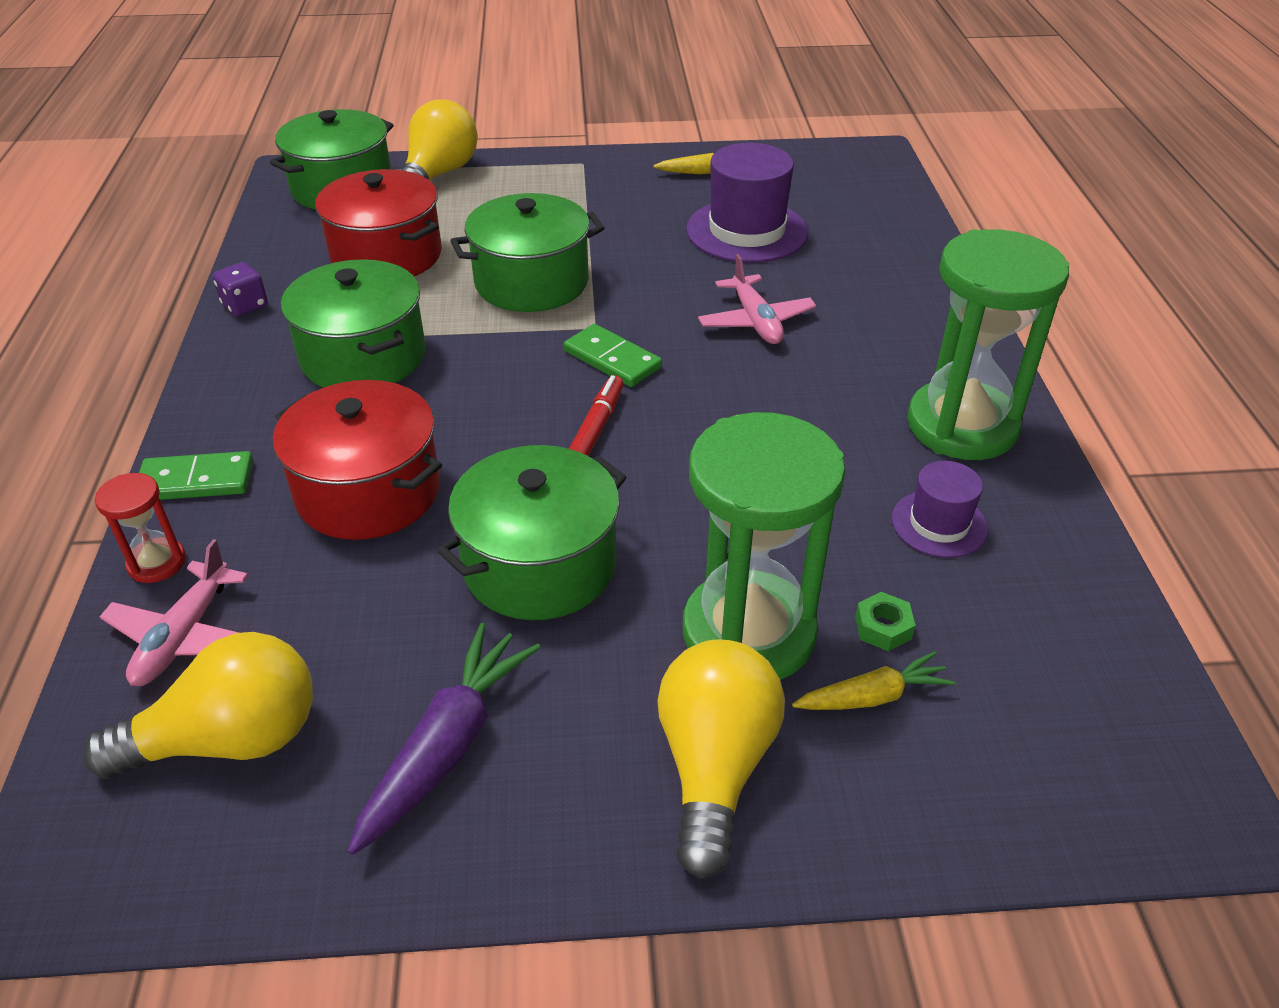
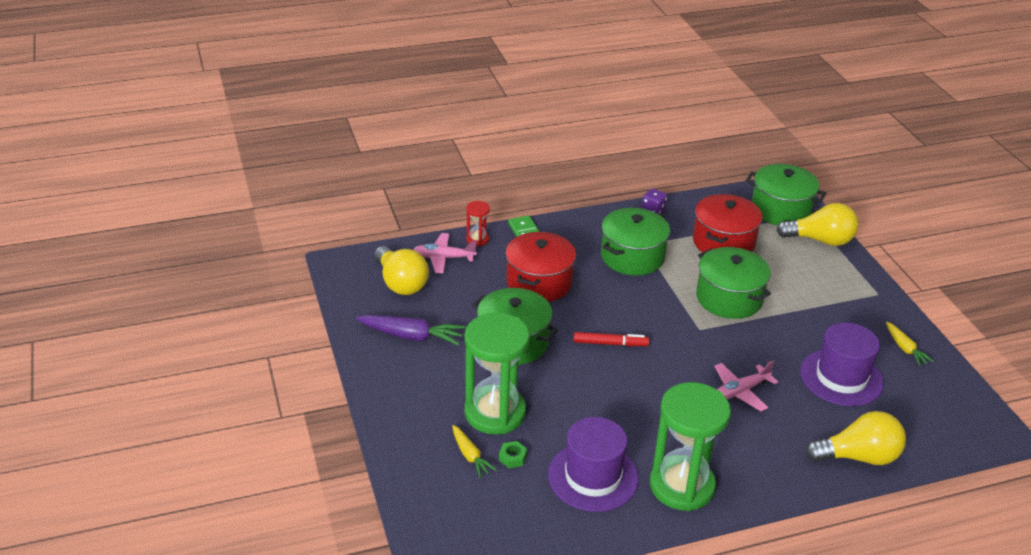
camera: 75 degrees right, 5 degrees down
green domino [564,324,662,387] -> none
yellow light bulb [657,639,785,879] -> yellow light bulb moved to [805,411,906,465]
purple hat [892,461,988,558] -> purple hat [548,417,639,512], size x1.79

